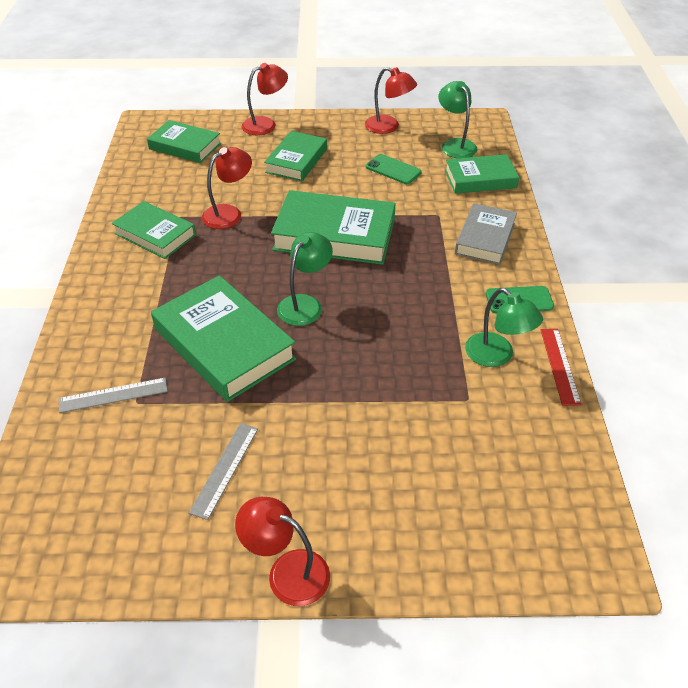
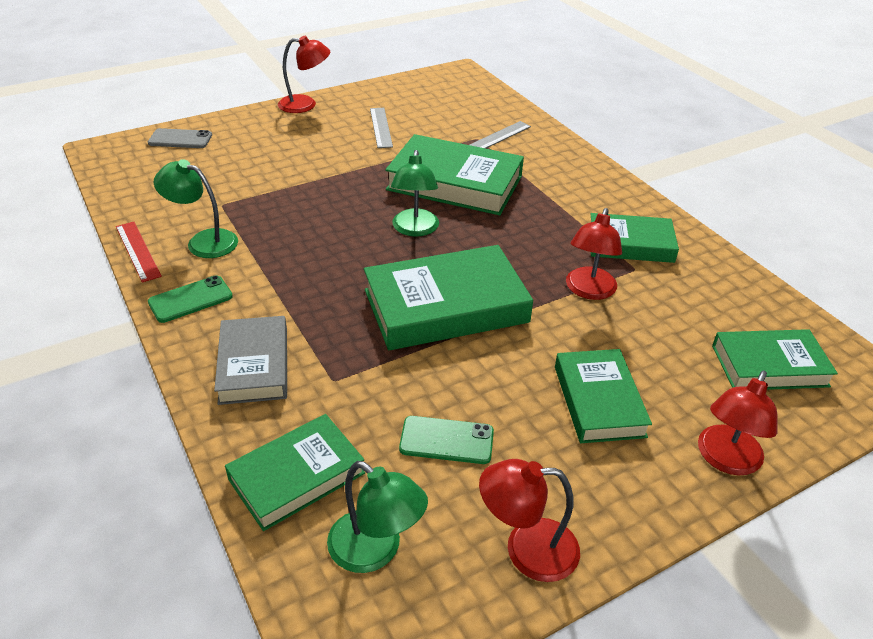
camera: 150 degrees right, 5 degrees down
none -> grey phone [148,128,212,148]

